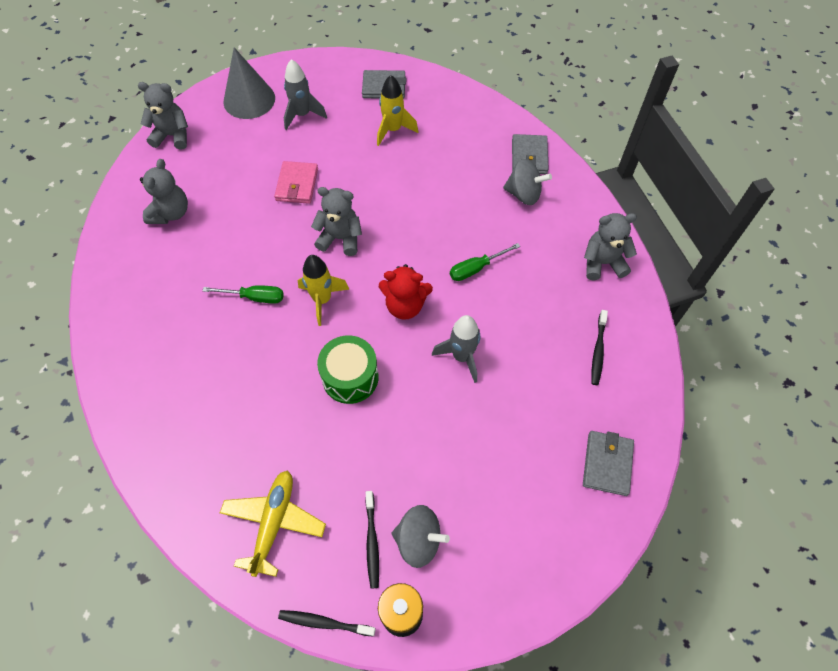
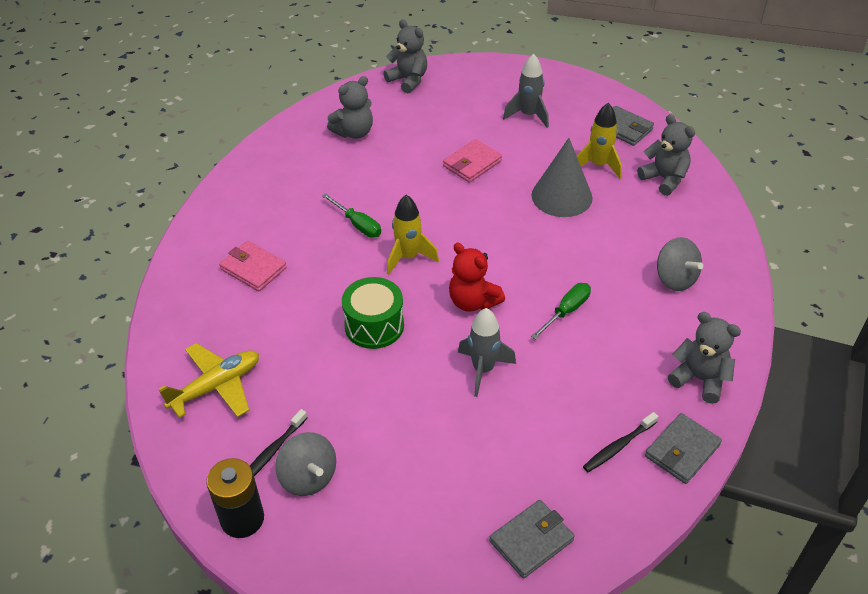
camera: 40 degrees right, 15 degrees down
grey cone [223,47,275,119] -> grey cone moved to [531,138,593,217]
black toothbrush [278,610,376,637] -> none
grey teddy bear [311,187,362,256] -> grey teddy bear moved to [637,114,695,196]
green screwdriver [450,243,520,281] -> green screwdriver turned 120 degrees clockwise [531,283,591,340]
grey wallet [512,134,549,174] -> grey wallet moved to [645,413,722,484]
none -> pink wallet [219,241,287,291]

